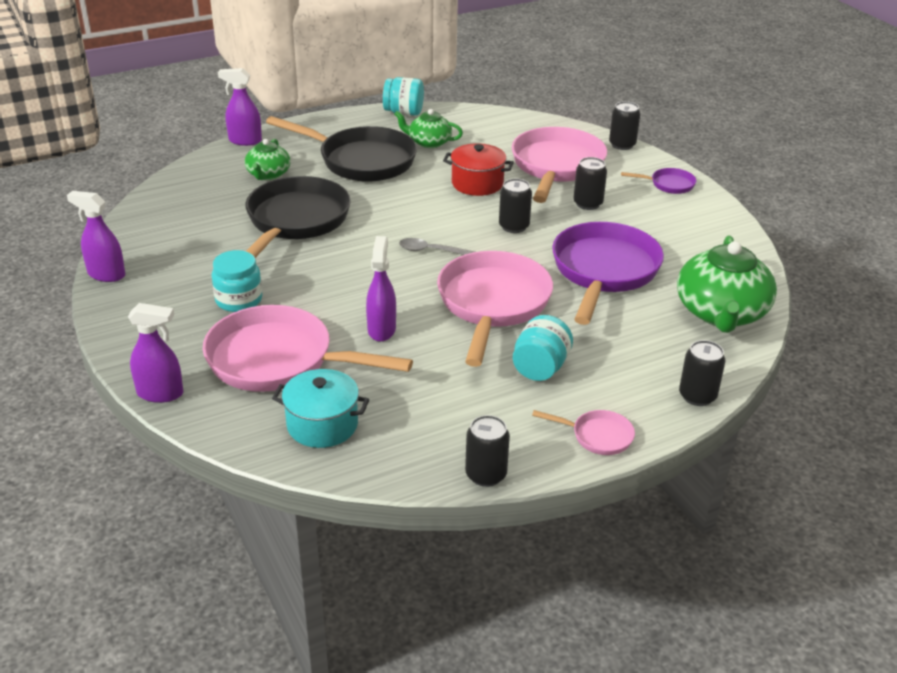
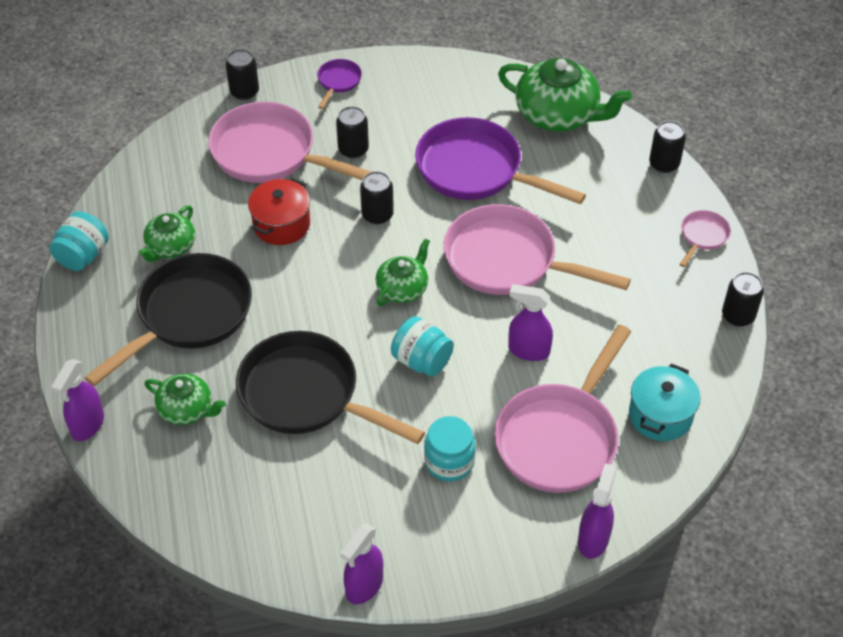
camera: 75 degrees left, 15 degrees up
grey spoon [399,238,475,255] -> green teapot [375,239,430,306]
turquoise jar [513,315,573,381] -> turquoise jar moved to [391,316,454,377]

